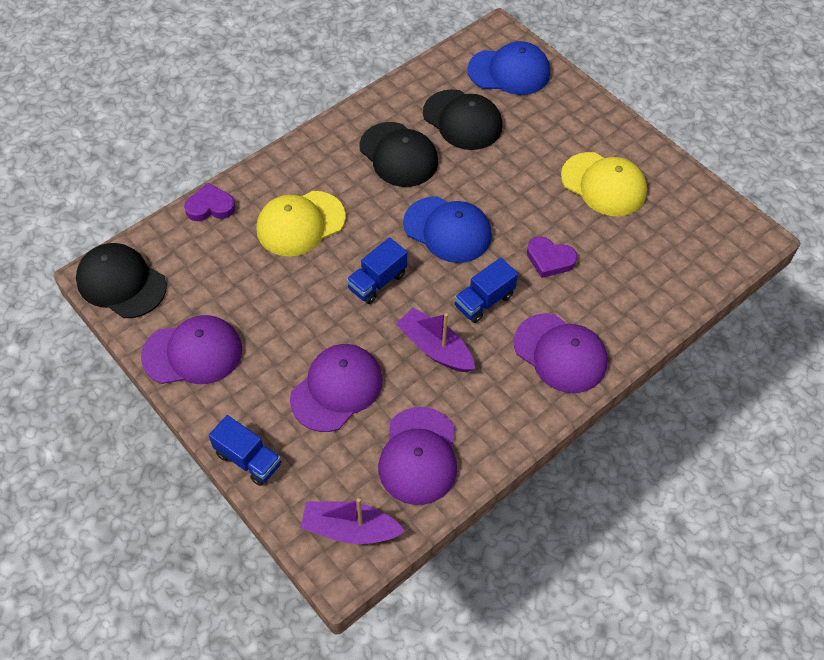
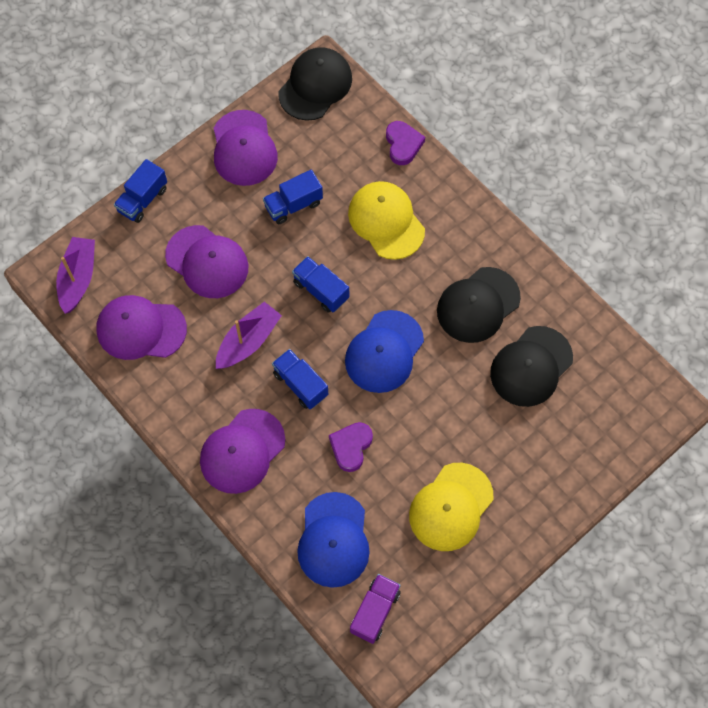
camera: 90 degrees right, 10 degrees up
blue cap [467,41,550,95] -> blue cap moved to [297,492,370,588]
none -> blue truck [263,170,323,224]
none -> purple truck [350,574,401,644]

